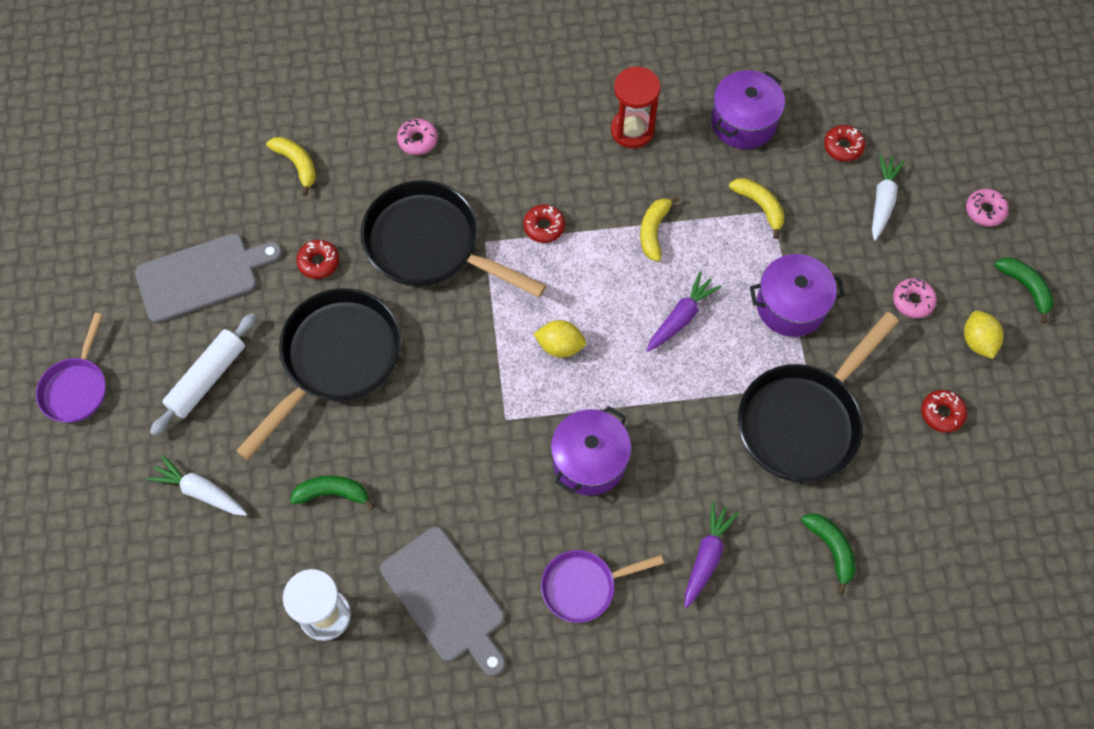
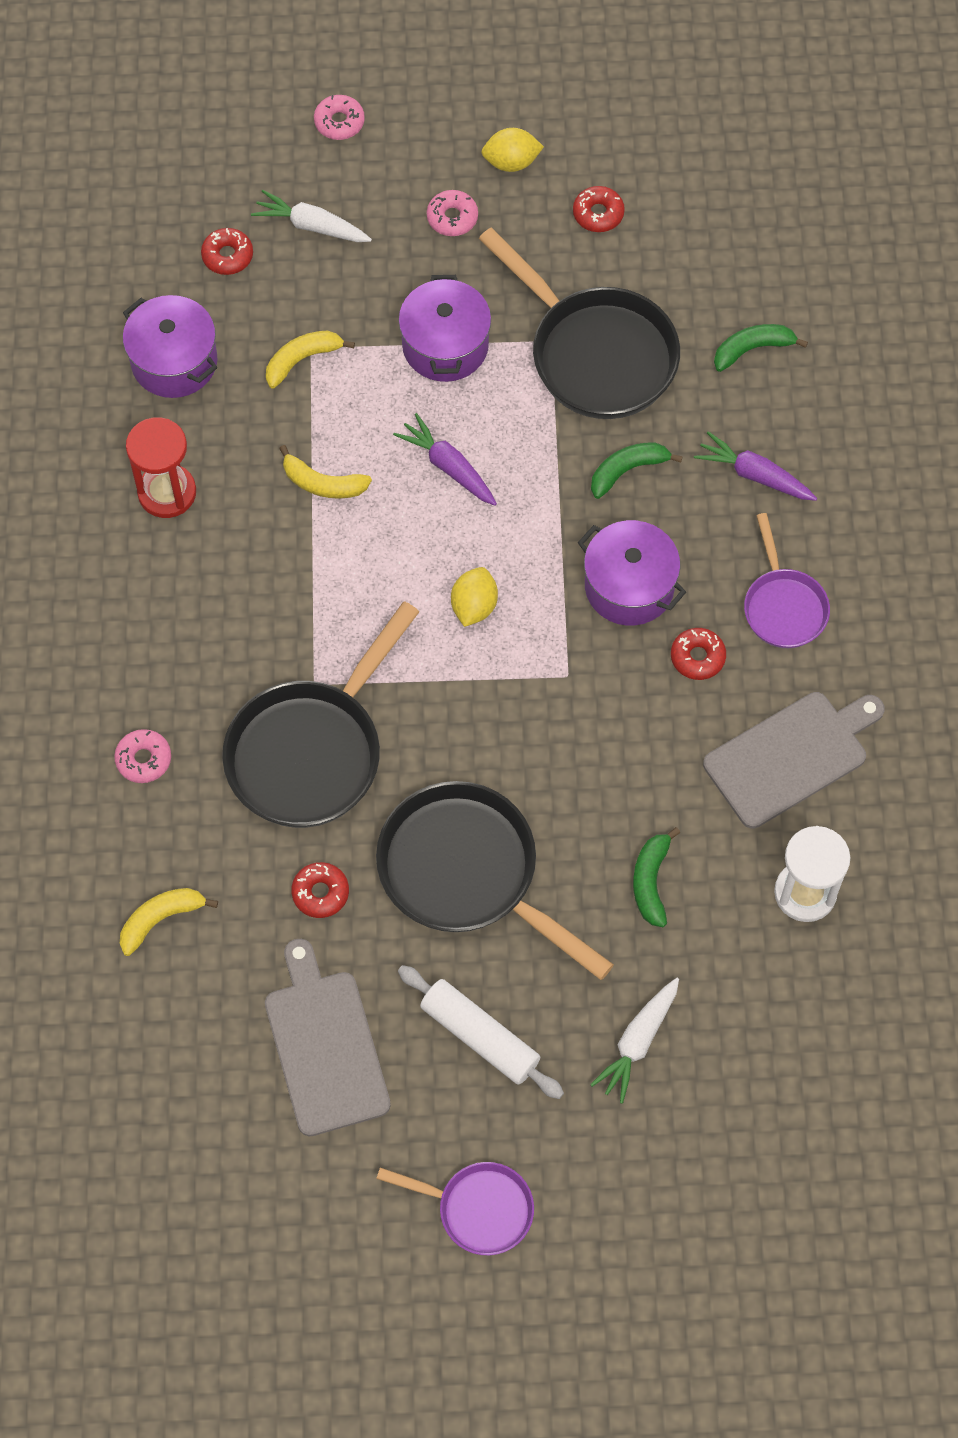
camera: 85 degrees left, 0 degrees up
red donut [523,204,565,243] -> red donut moved to [671,628,726,680]
green banana [994,258,1054,323] -> green banana moved to [591,442,683,499]

